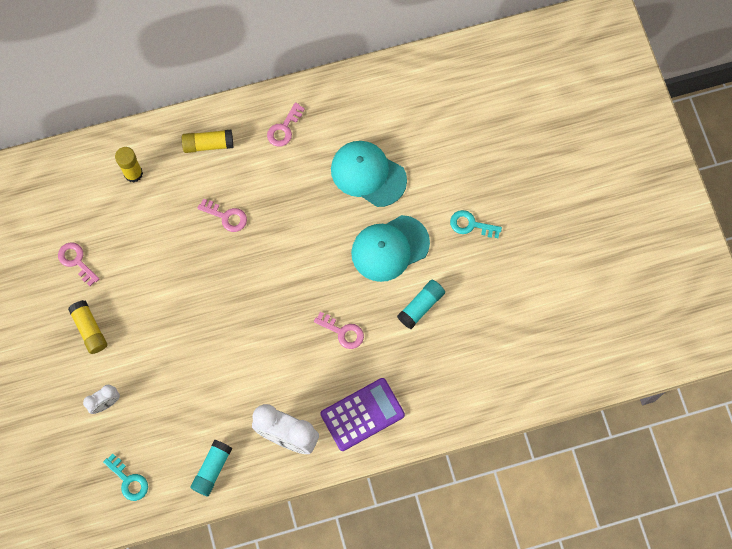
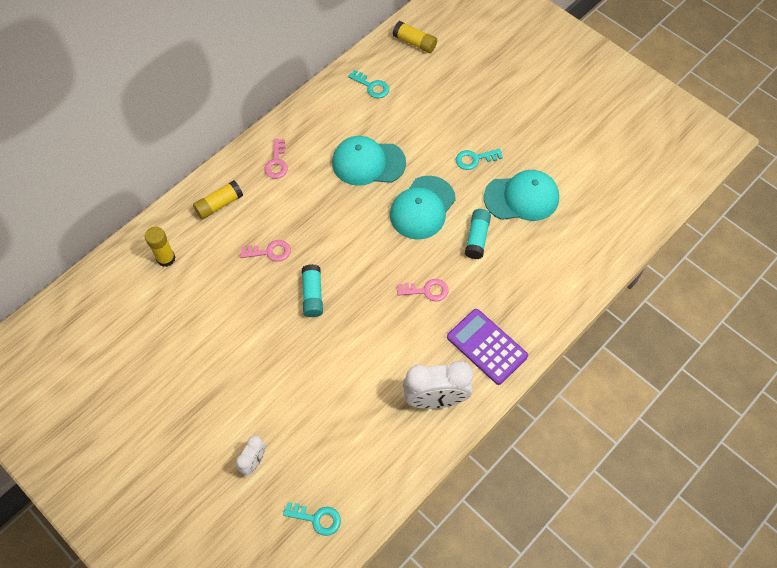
camera: 30 degrees left, 10 degrees down
pink key [58,242,99,286] -> none
yellow glue stick [68,300,107,354] -> yellow glue stick moved to [393,21,437,53]
turquoise glue stick [190,440,232,496] -> turquoise glue stick moved to [302,264,323,317]
purple calculator [321,378,405,451] -> purple calculator turned 75 degrees counterclockwise [447,309,528,385]
none -> turquoise key [348,70,389,98]
none -> turquoise cap [484,170,559,221]

